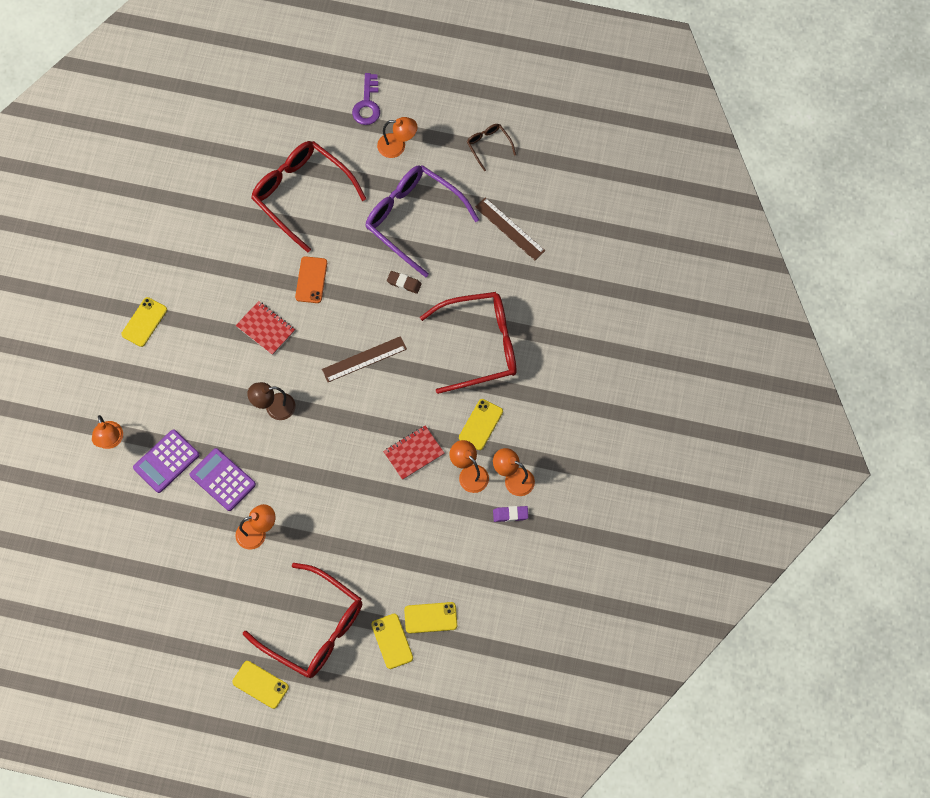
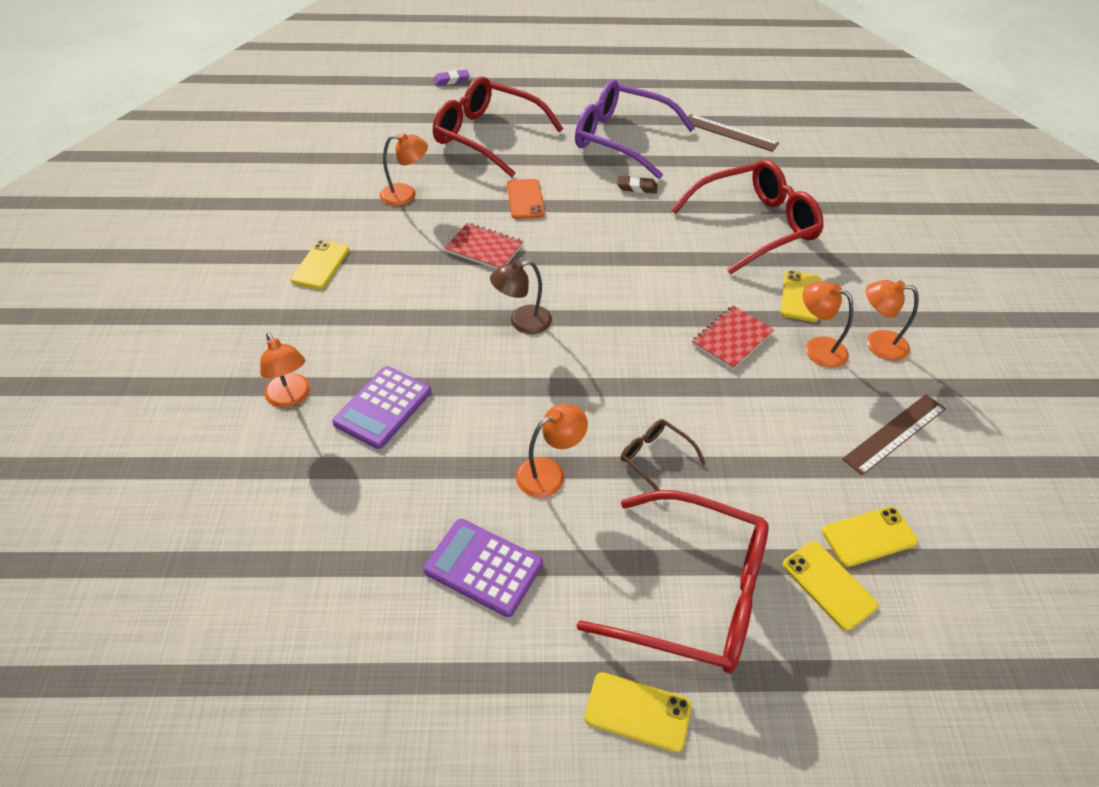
camera: 15 degrees left, 20 degrees down
purple calculator [190,448,256,511] -> purple calculator moved to [423,519,543,617]
brown ruler [322,336,407,382] -> brown ruler moved to [842,394,946,475]
purple key [352,73,380,125] -> none
orange lamp [377,117,418,158] -> orange lamp moved to [380,132,428,206]
brown glasses [467,124,516,171] -> brown glasses moved to [621,419,706,500]
purple eraser [493,506,528,522] -> purple eraser moved to [433,70,470,86]

